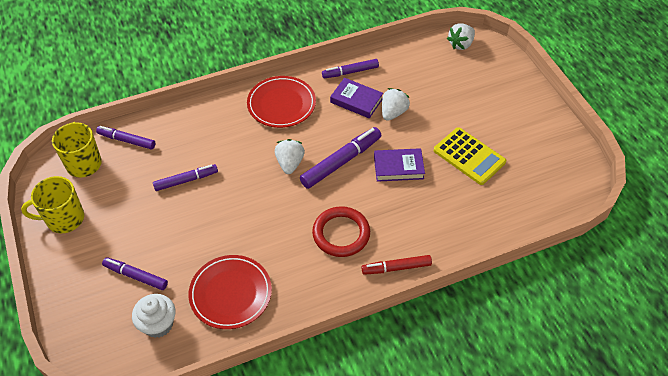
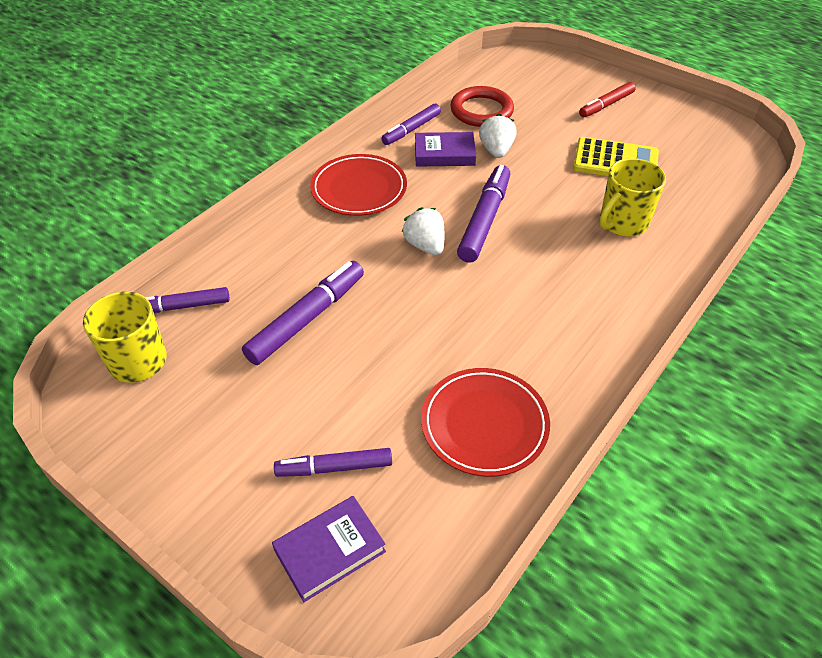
camera: 30 degrees left, 5 degrees down
yellow mug [21,176,84,233] -> yellow mug moved to [600,158,666,237]
white cupcake [132,294,175,338] -> none
purple marker [153,164,218,191] -> purple marker [242,261,364,365], size x1.55
red ring [312,206,370,257] -> red ring moved to [450,86,514,127]
red marker [361,255,432,275] -> red marker moved to [579,82,635,117]
purple book [374,148,425,182] -> purple book moved to [272,496,386,602]
white strawberry [447,23,475,50] -> none

